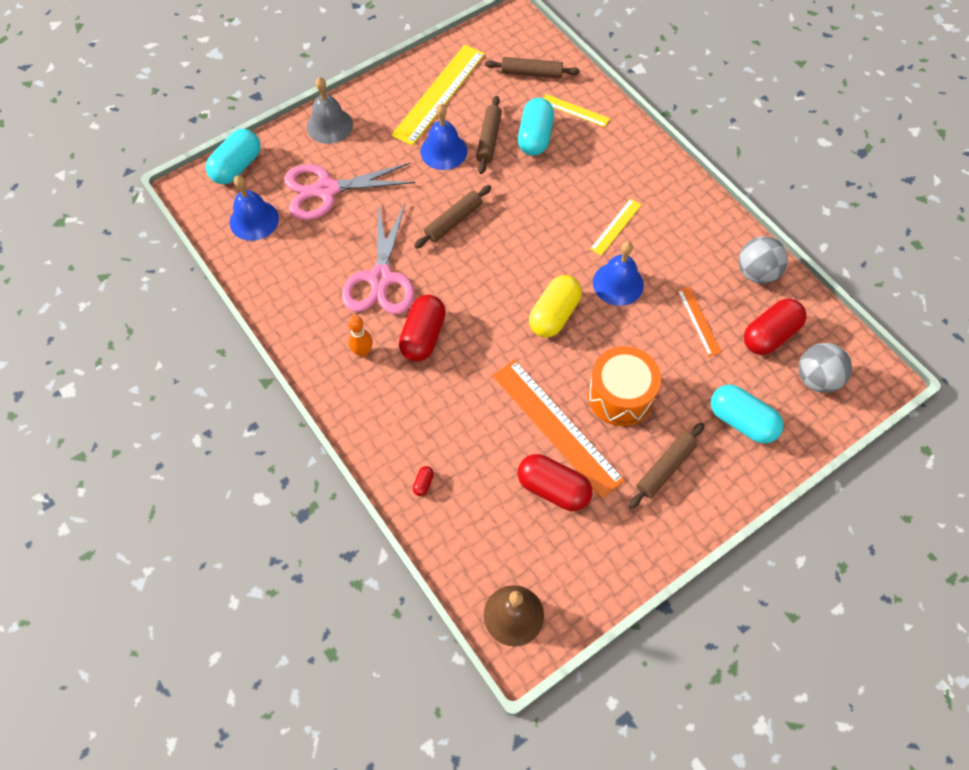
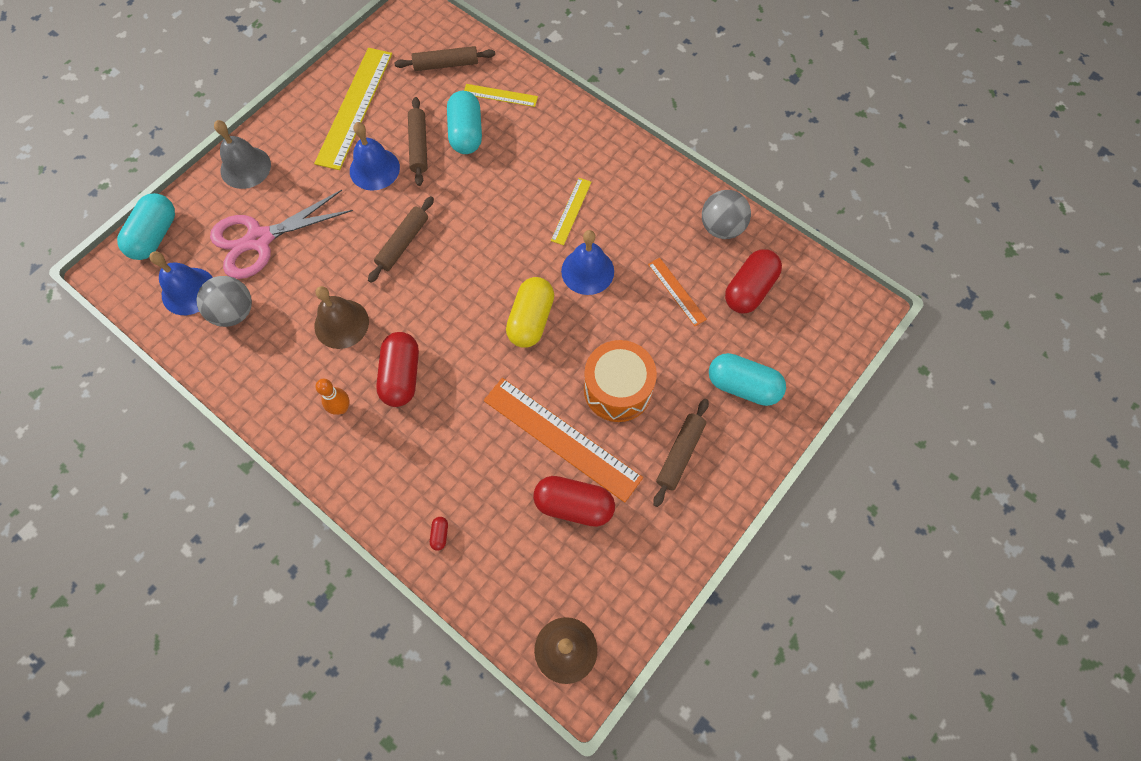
camera: 15 degrees left, 5 degrees up
pink scissors [342,201,414,314] -> brown bell [314,286,369,349]
grey ball [799,343,852,393] -> grey ball moved to [196,276,252,327]

